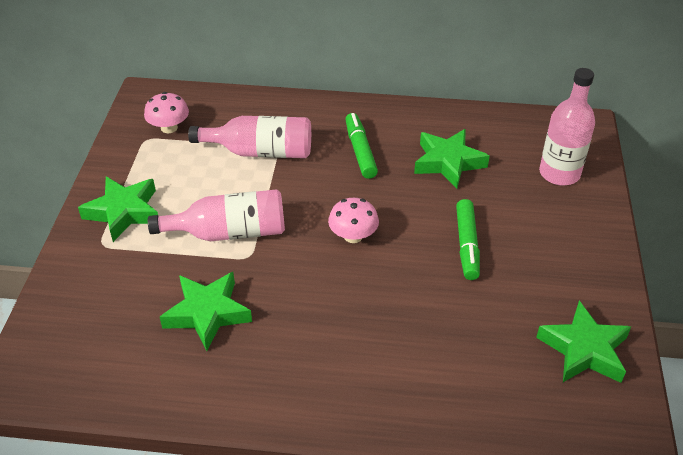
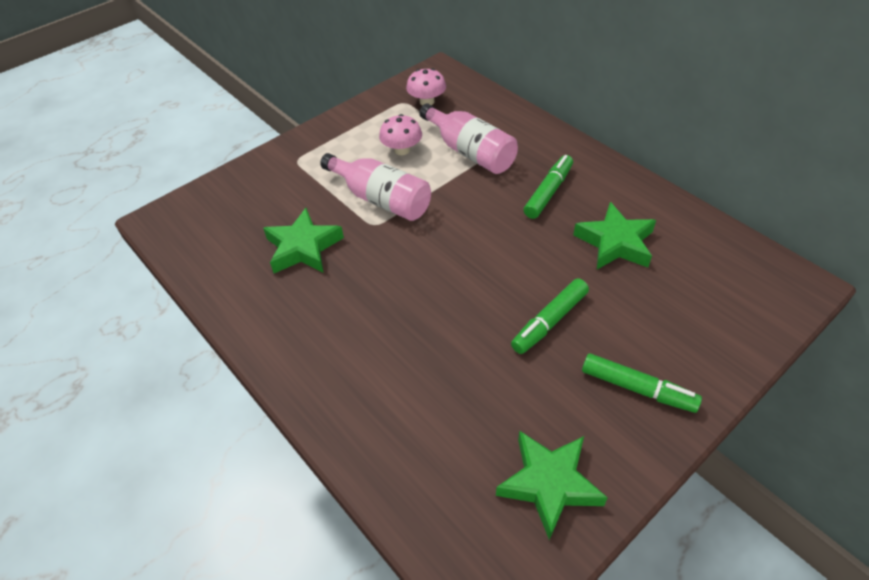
camera: 45 degrees right, 5 degrees up
green star [78,176,158,242] -> none
pink mushroom [328,198,379,243] -> pink mushroom moved to [379,114,422,155]
pink bottle [539,68,595,186] -> none
none -> green marker [582,353,702,413]

